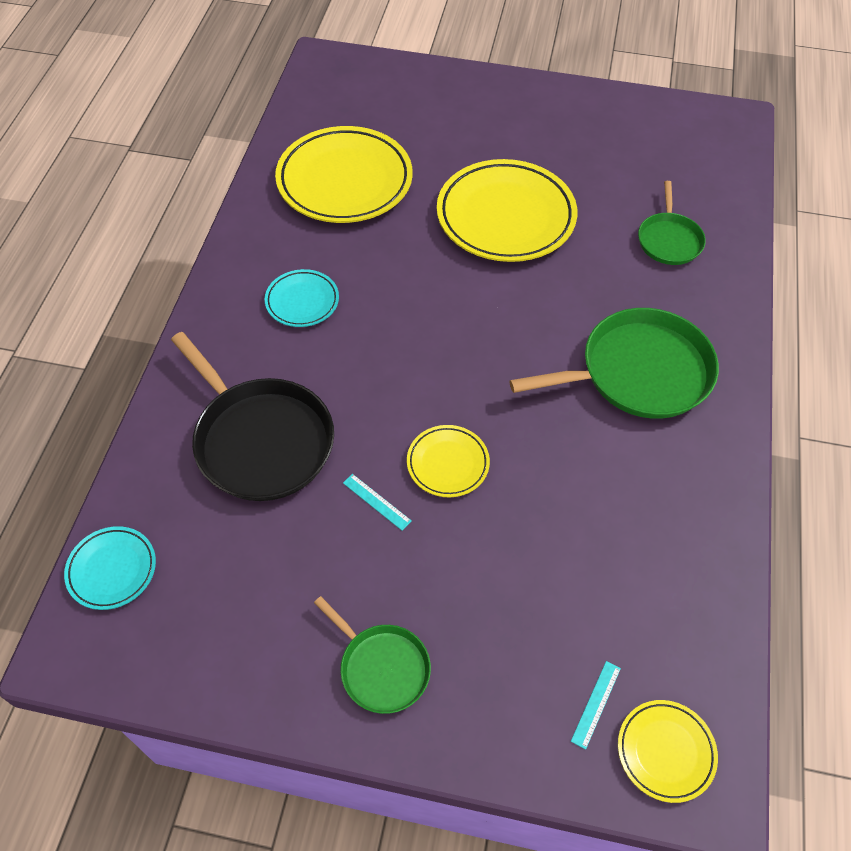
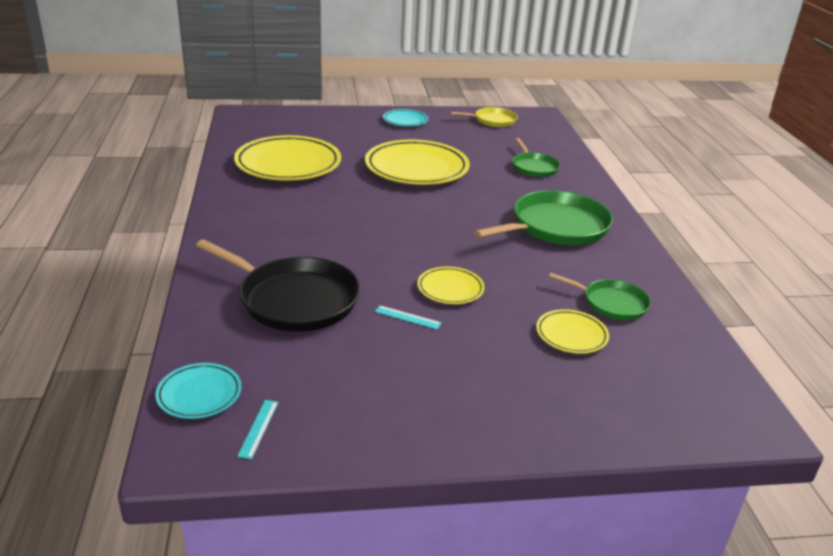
camera: 20 degrees left, 25 degrees down
turquoise plate [265,269,339,327] -> turquoise plate moved to [383,109,428,127]
green pan [314,596,431,714] -> green pan moved to [549,273,651,320]
turquoise ruler [571,661,621,750] -> turquoise ruler moved to [237,400,278,459]
yellow plate [618,700,718,803] -> yellow plate moved to [536,309,609,354]
none -> yellow pan [450,107,518,127]

